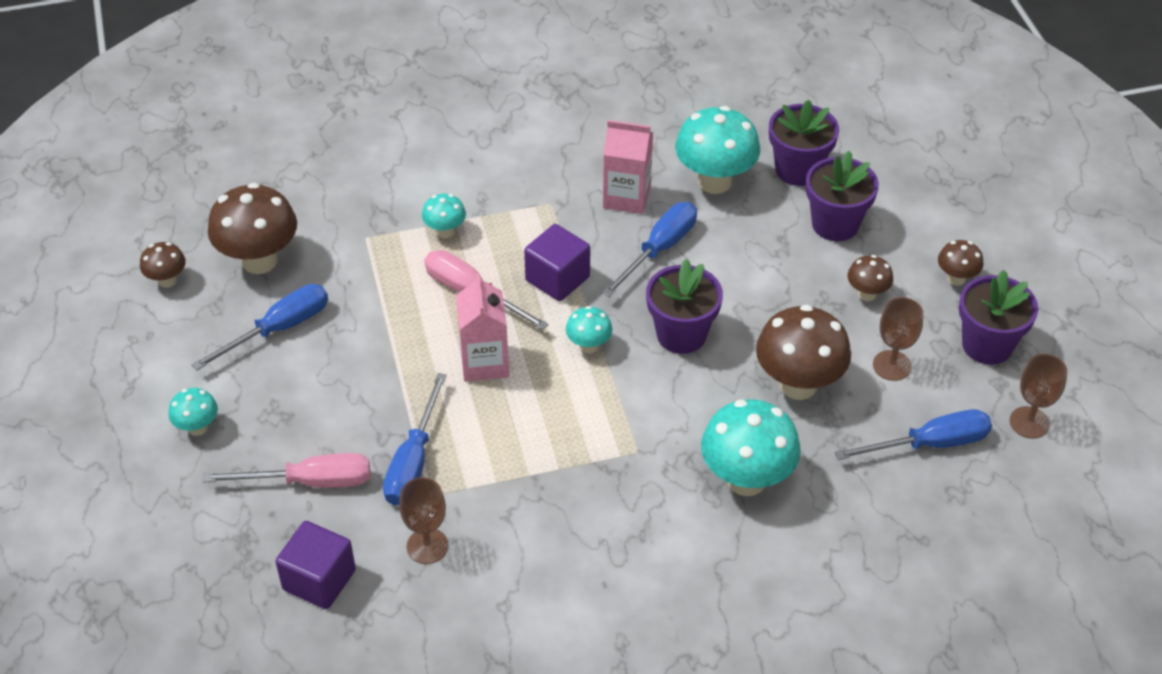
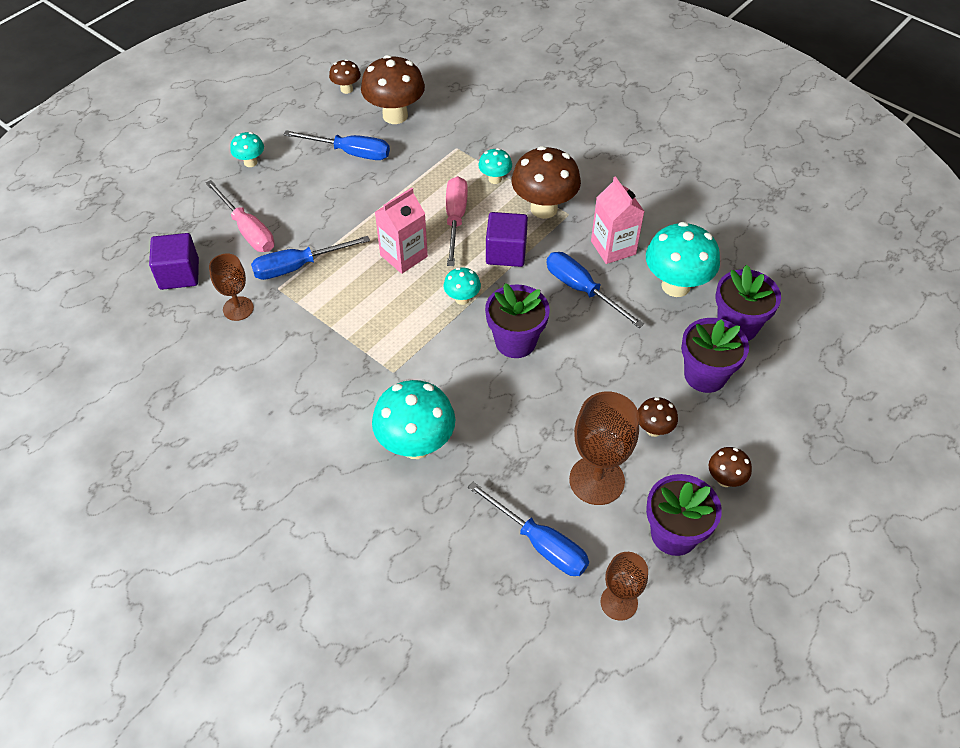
camera: 55 degrees right, 5 degrees up
blue screwdriver [602,202,697,297] -> blue screwdriver turned 135 degrees counterclockwise [546,252,644,328]
brown mushroom [756,305,851,400] -> brown mushroom moved to [511,146,581,219]
brown goblet [873,297,923,381] -> brown goblet [569,392,639,505], size x1.61

